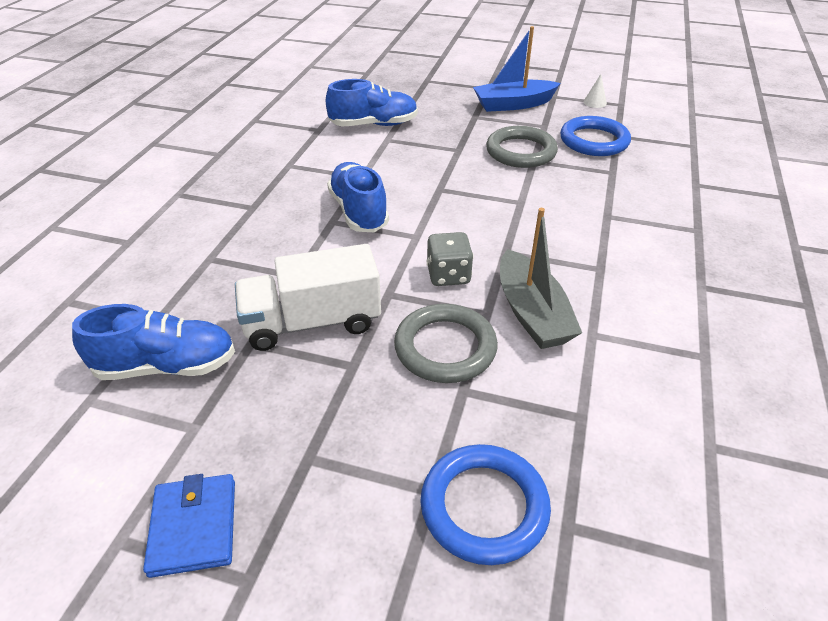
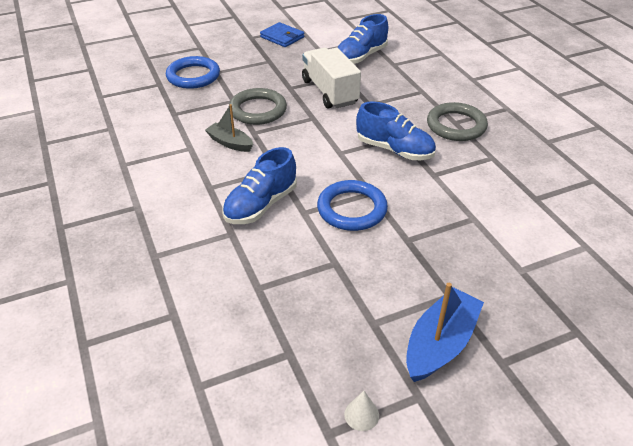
camera: 140 degrees right, 0 degrees up
white truck [235,244,381,351] -> white truck turned 60 degrees counterclockwise [302,48,361,108]
blue shoe [326,79,418,127] -> blue shoe moved to [222,147,297,224]
grey dice [427,232,474,286] -> none
grey ring [486,126,558,168] -> grey ring moved to [427,102,488,141]
grey boat [500,208,582,349] -> grey boat [205,104,253,152], size x0.64
blue ring [560,116,631,156] -> blue ring moved to [317,180,388,231]

